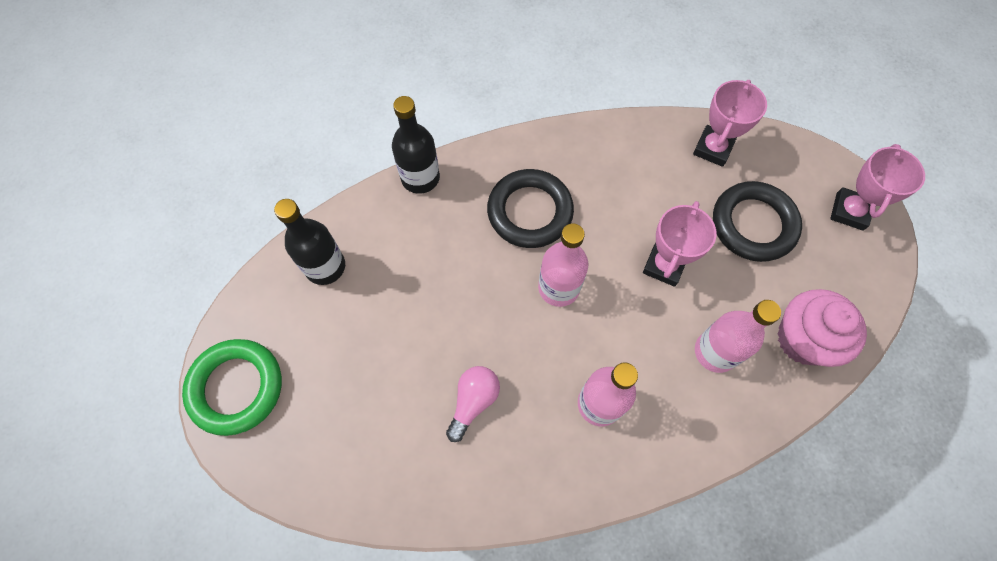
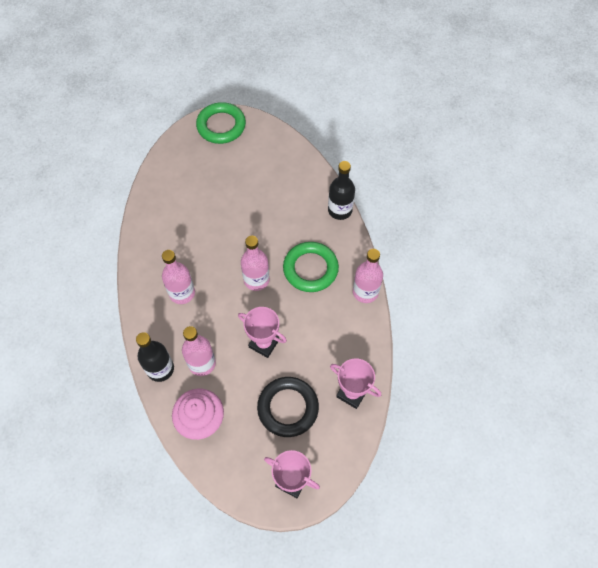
camera: 95 degrees right, 5 degrees down
black bottle [274,199,345,285] -> black bottle moved to [136,332,174,382]
pink light bulb [446,366,500,442] -> none
black ring [487,169,574,248] -> green ring [283,242,339,292]
none -> pink bottle [353,249,383,303]

